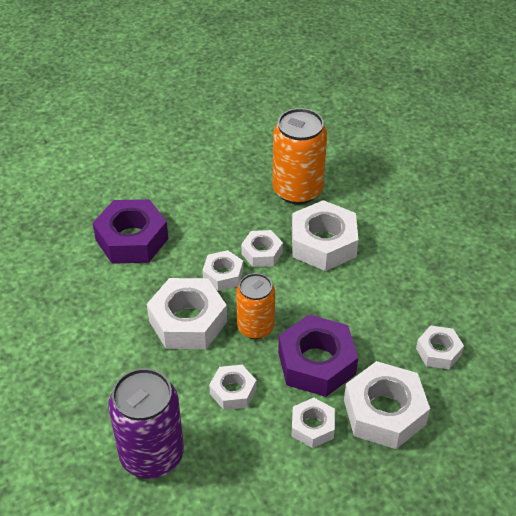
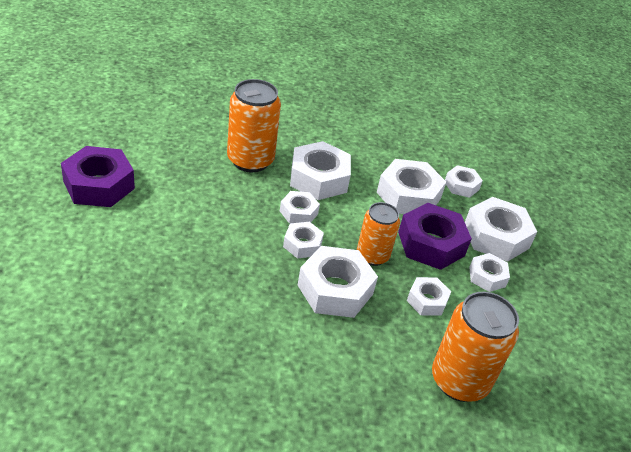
camera: 65 degrees left, 5 degrees down
purple nut [93,199,168,264] -> purple nut moved to [61,146,135,207]
purple can [108,368,184,479] -> orange can [432,292,519,402]
none -> white nut [377,159,446,214]

